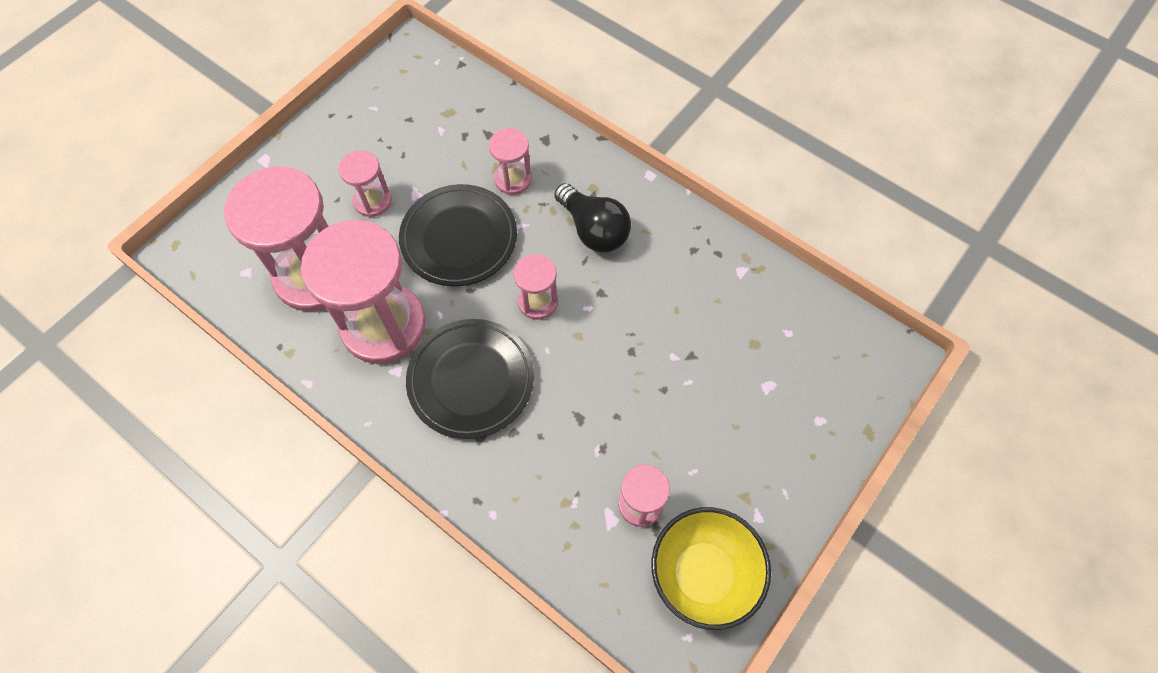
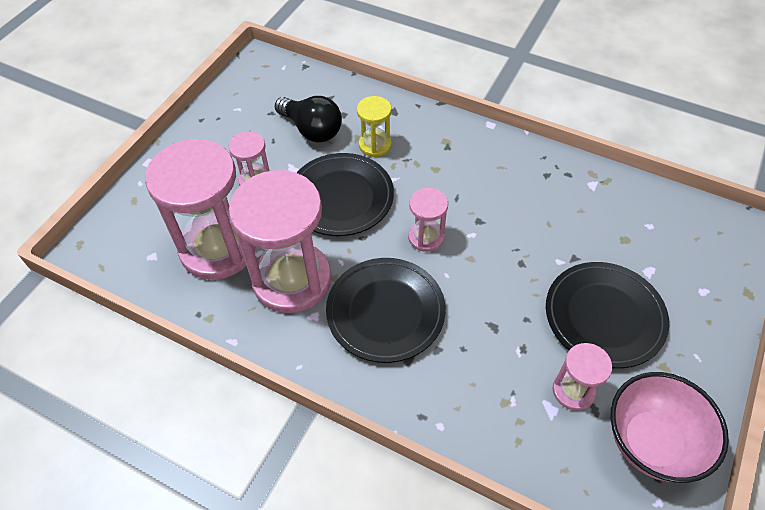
camera: 10 degrees left, 10 degrees down
pink hourglass [489,128,532,195] -> yellow hourglass [357,96,392,157]
black light bulb [554,183,631,252] -> black light bulb moved to [275,96,342,142]
yellow bowl [651,507,771,630] -> pink bowl [611,372,729,483]
none -> black plate [546,262,669,368]

